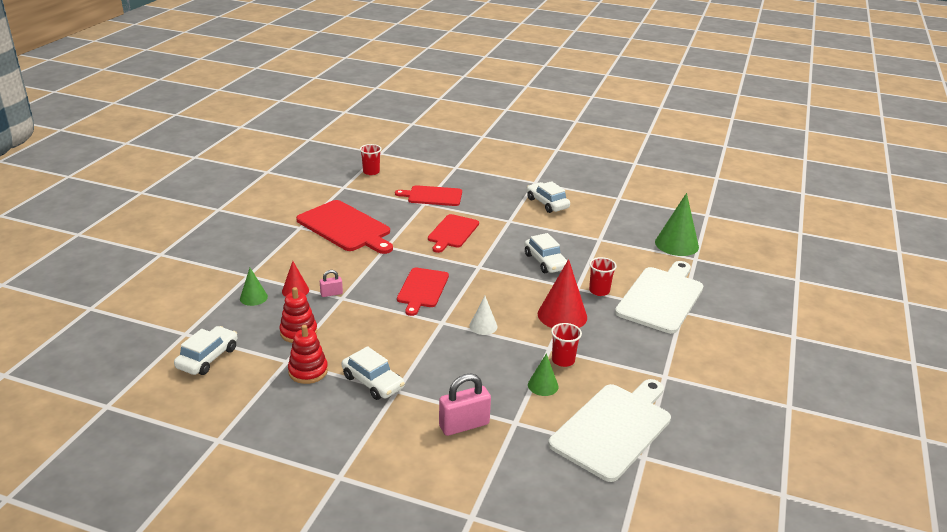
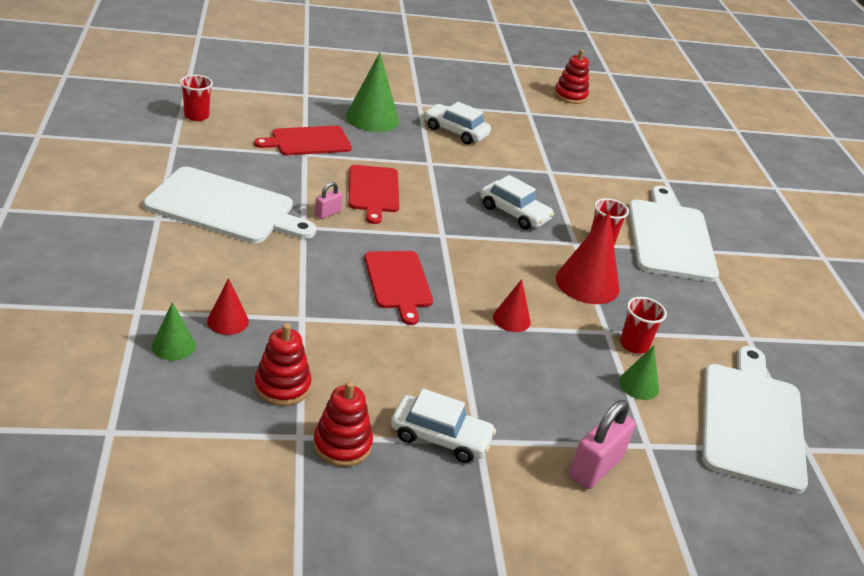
camera: 30 degrees left, 5 degrees up
white car [174,326,237,375] -> none
red cutting board [296,200,393,254] -> white cutting board [144,167,316,244]
pink padlock [320,270,343,297] -> pink padlock moved to [315,182,343,219]
white cone [469,296,498,335] -> red cone [493,279,531,332]
green cone [655,193,699,256] -> green cone moved to [346,52,399,132]
none -> red stacking toy [554,49,589,104]

